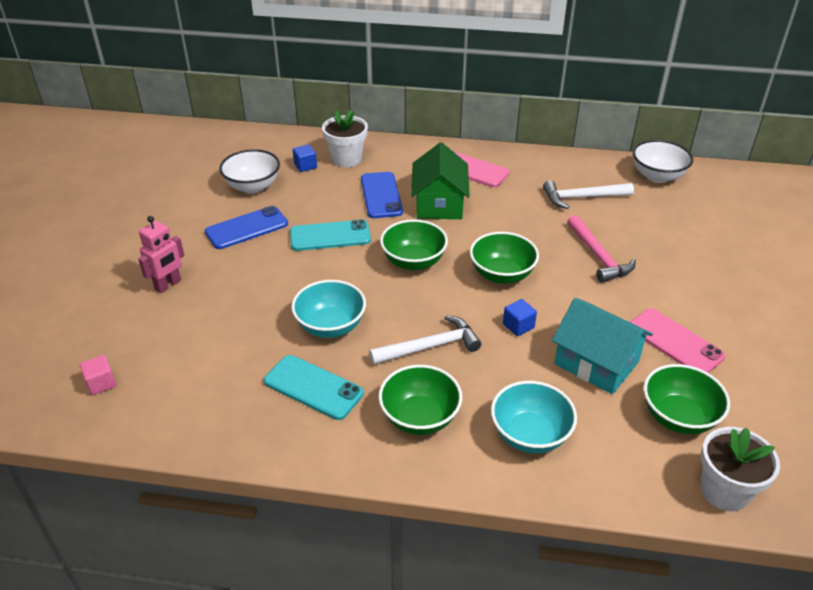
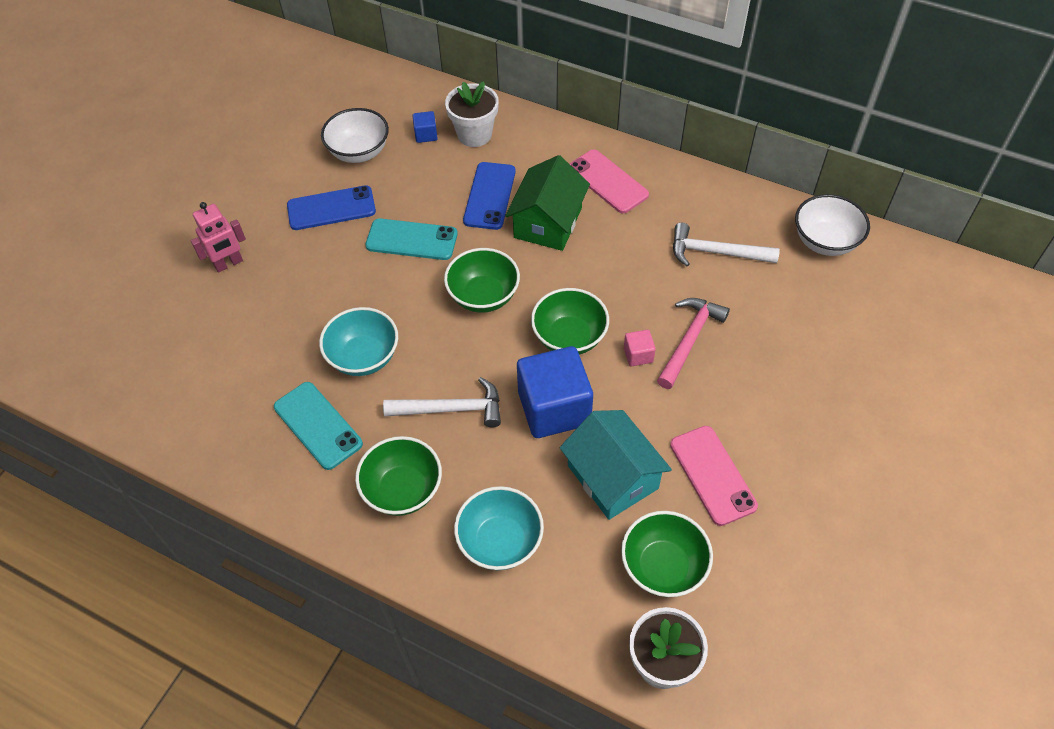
camera: 20 degrees right, 15 degrees up
pink cube [80,355,116,395] -> pink cube moved to [624,330,656,366]
blue cube [503,299,537,336] -> blue cube [517,346,593,438], size x2.33
pink hammer [567,215,636,283] -> pink hammer turned 150 degrees counterclockwise [657,298,730,389]

